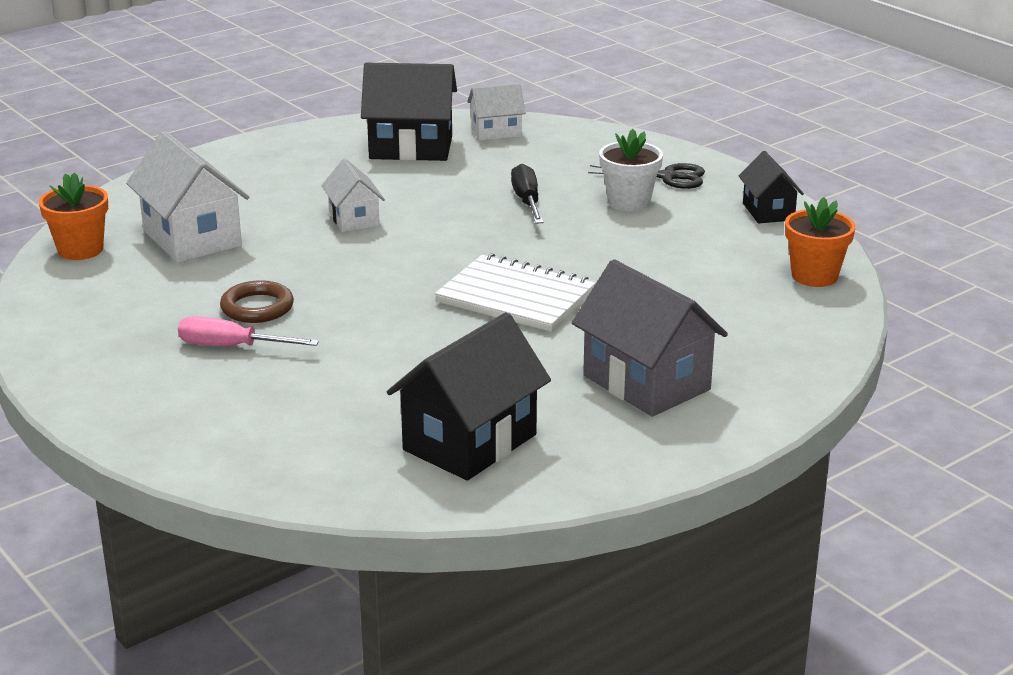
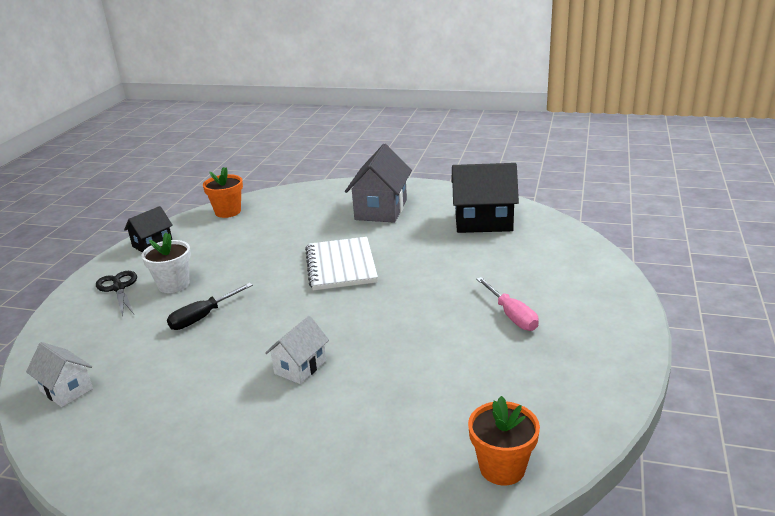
camera: 125 degrees left, 0 degrees up
white house [126,131,249,263] -> none
brown ring [220,280,294,323] -> none
black house [361,63,457,161] -> none

